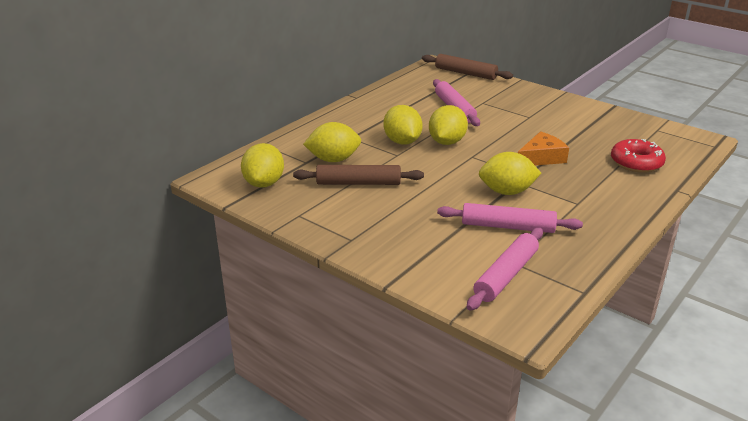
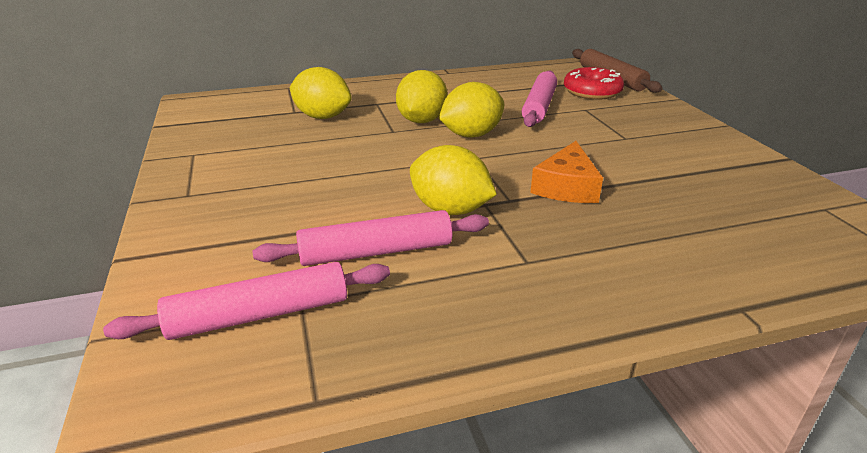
camera: 35 degrees right, 0 degrees up
yellow lemon [241,143,284,188] -> none
brown rolling pin [293,165,424,185] -> none
pink rolling pin [437,203,583,233] -> pink rolling pin turned 60 degrees counterclockwise [253,210,489,266]
orange cheese [518,131,569,166] -> orange cheese turned 105 degrees clockwise [530,141,603,203]
red donut [611,139,666,173] -> red donut moved to [564,67,624,100]

